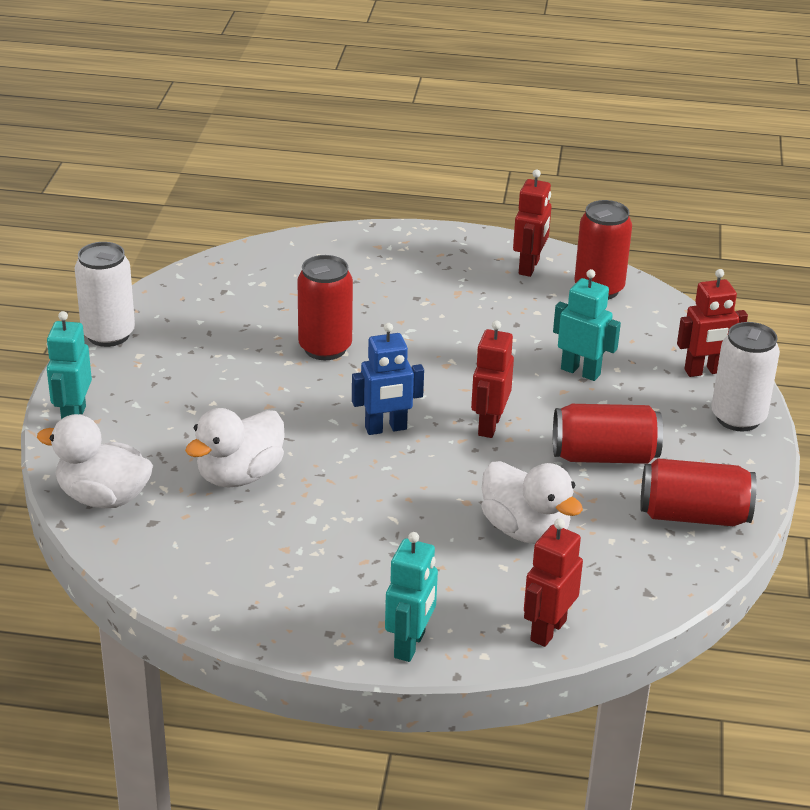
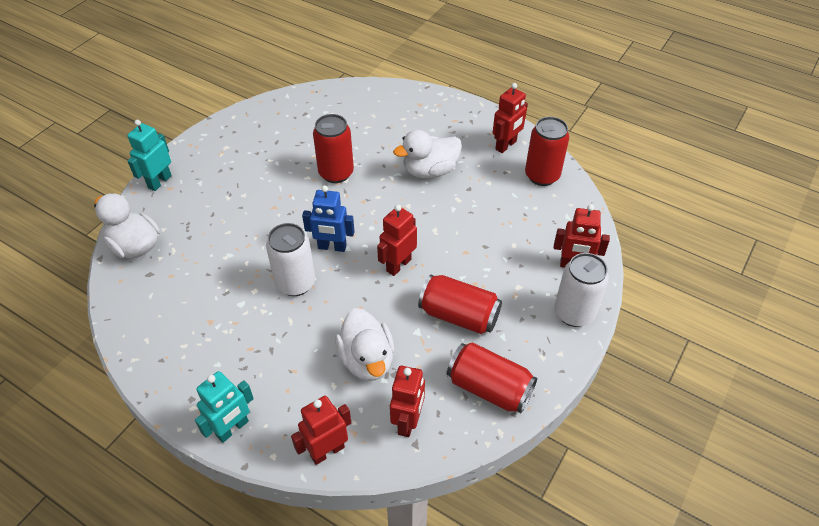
camera: 25 degrees right, 15 degrees up
white can [75,242,135,347] -> white can moved to [266,223,315,296]
white duck [185,408,285,488] -> white duck moved to [393,130,462,179]
turquoise robot [553,269,621,381] -> none
none -> red robot [390,366,425,437]

